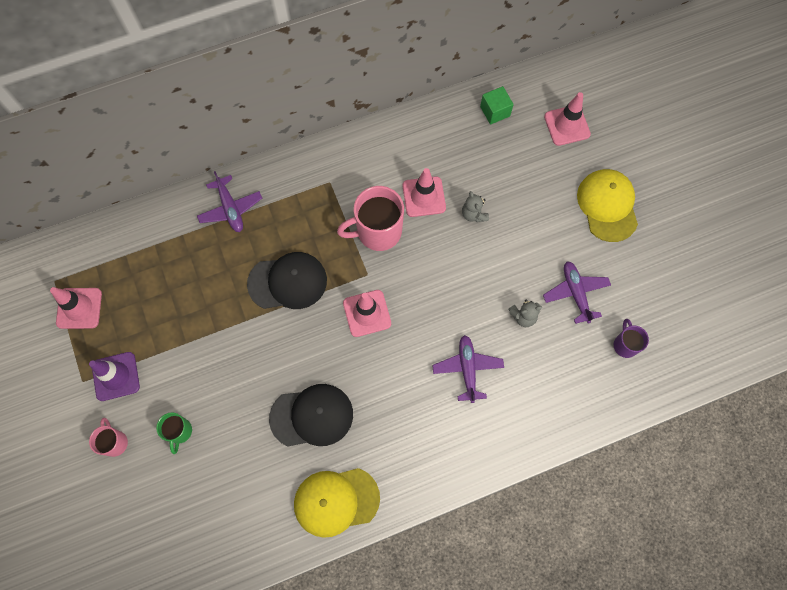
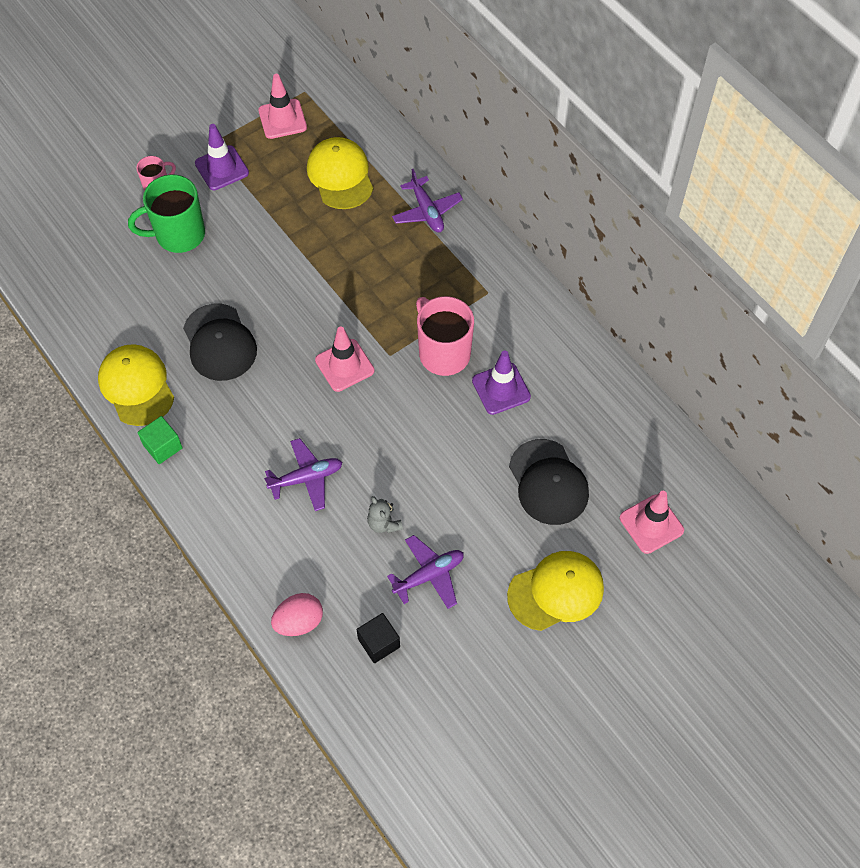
camera: 75 degrees right, 10 degrees down
green mug [156,412,192,454] -> green mug [128,175,205,253], size x1.87
purple plane [197,171,262,232] -> purple plane turned 75 degrees counterclockwise [392,169,463,232]
black cap [247,252,327,309] -> black cap moved to [509,439,589,525]
pink traffic cone [403,168,446,217] -> purple traffic cone [472,351,531,415]
grey teddy bear [462,191,489,222] -> none
green cube [480,86,514,125] -> green cube moved to [138,416,183,464]
purple mug [614,319,649,358] -> black cube [357,613,400,663]
none -> pink egg [271,593,323,636]
none -> yellow cap [307,137,373,209]

